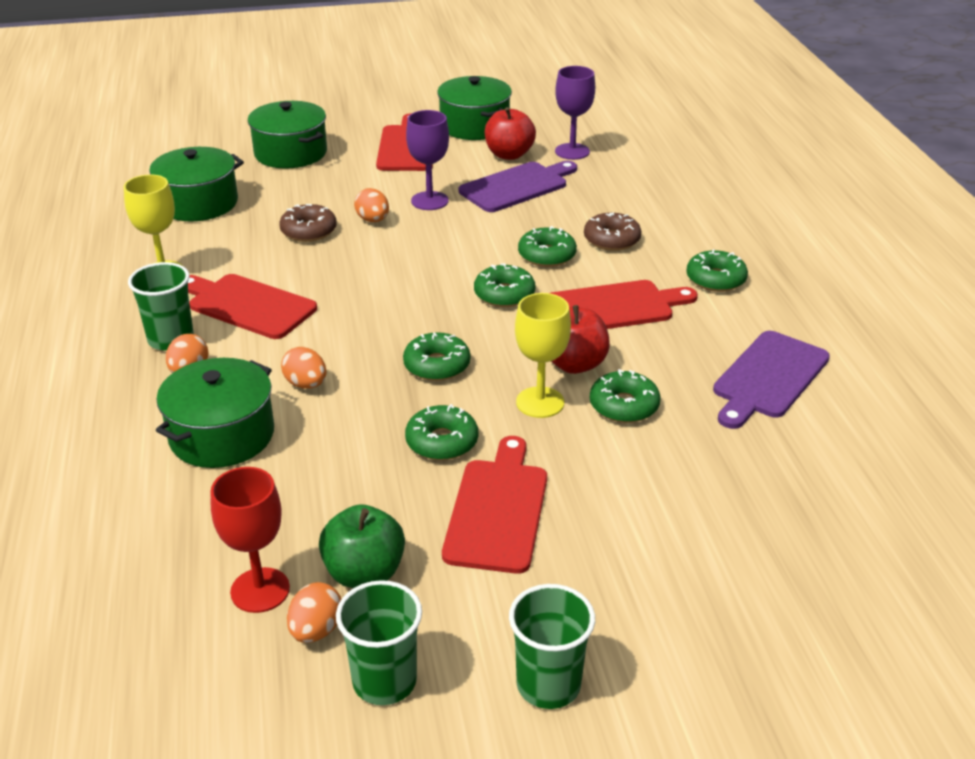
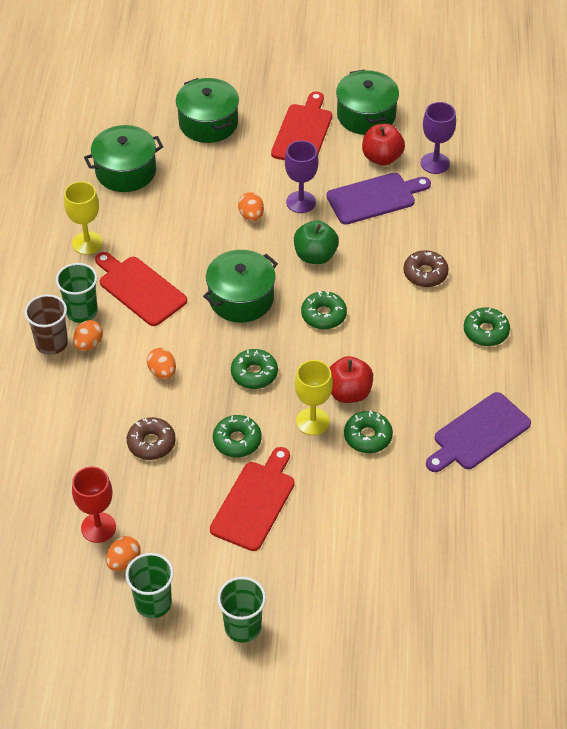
camera: 15 degrees right, 15 degrees up
green pot [156,358,274,468] -> green pot moved to [203,250,278,323]
brown donut [279,204,337,242] -> brown donut moved to [127,417,176,460]
green apple [319,504,405,588] -> green apple moved to [294,220,339,264]
green donut [518,226,577,267] -> none
red cutting board [550,280,698,329] -> none
none -> brown cup [24,294,68,355]

